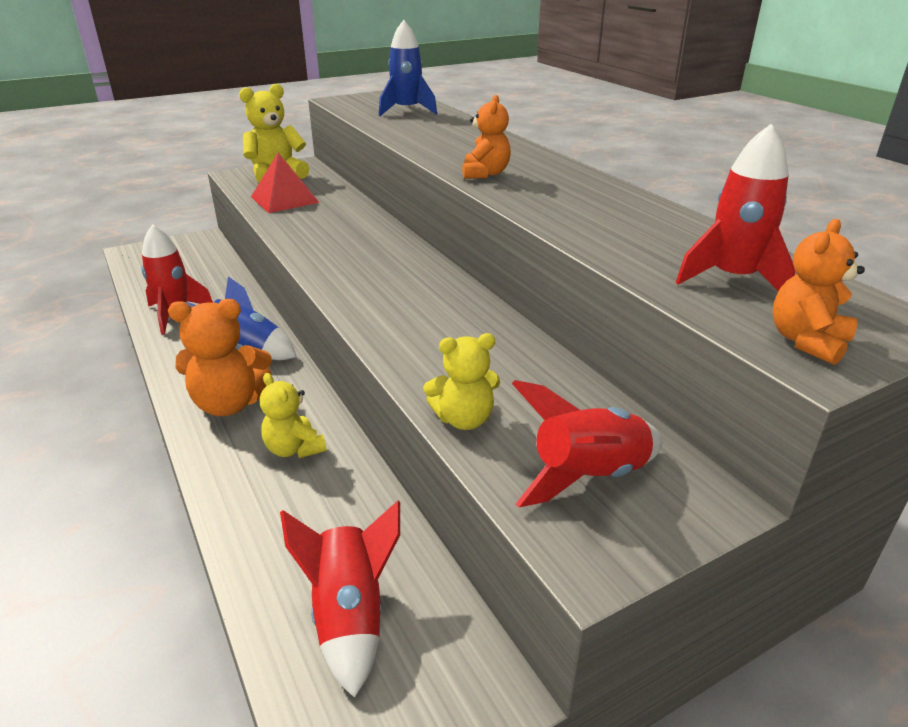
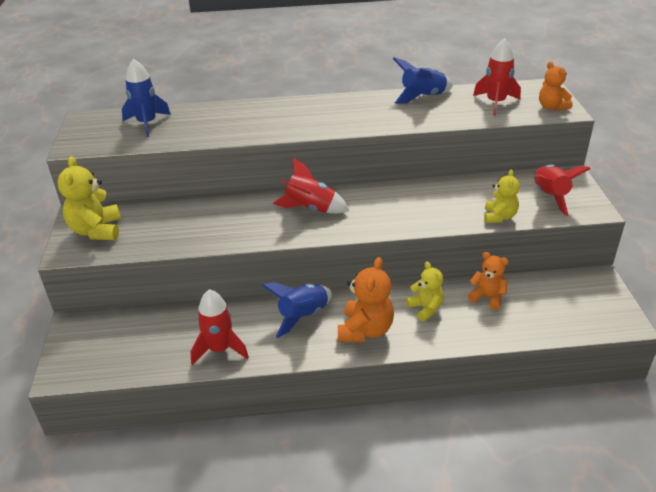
camera: 65 degrees left, 5 degrees up
red pyramid [251,153,320,213] -> none
yellow teddy bear [260,373,327,458] -> yellow teddy bear turned 105 degrees counterclockwise [406,262,444,322]
red rocket [280,501,400,698] -> red rocket moved to [273,158,349,214]
orange teddy bear [462,95,511,179] -> orange teddy bear moved to [468,252,508,310]
none -> blue rocket [393,57,453,104]

